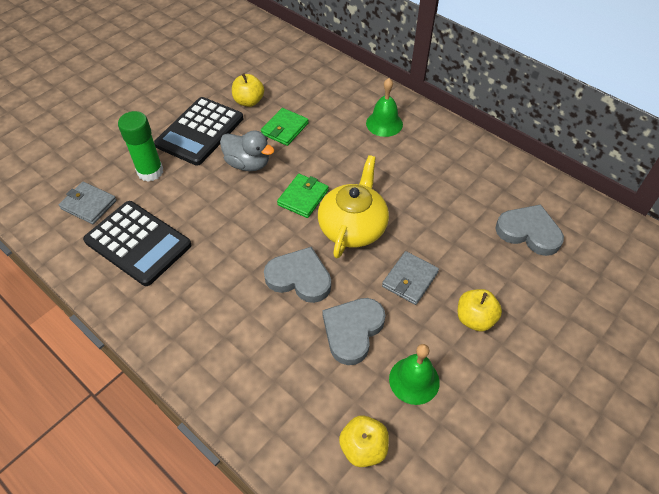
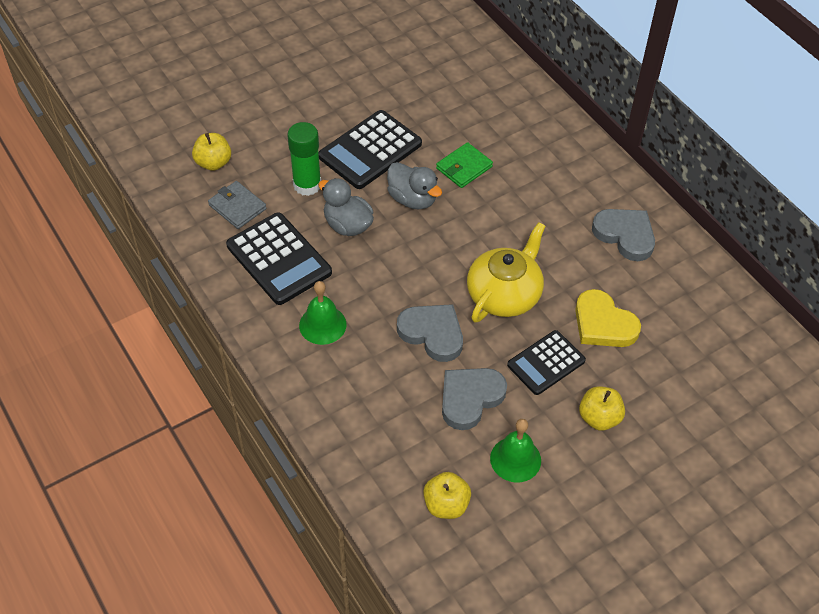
camera: 15 degrees right, 0 degrees up
yellow apple [232,73,264,107] -> yellow apple moved to [192,133,231,171]
green wallet [277,174,329,218] -> none
green bell [366,78,403,137] -> green bell moved to [299,281,346,345]
grey wallet [382,251,439,305] -> black calculator [507,330,586,395]
grey heart [495,204,564,256] -> grey heart moved to [592,209,655,261]
none -> grey duck [318,178,374,236]
none -> yellow heart [575,289,641,347]

